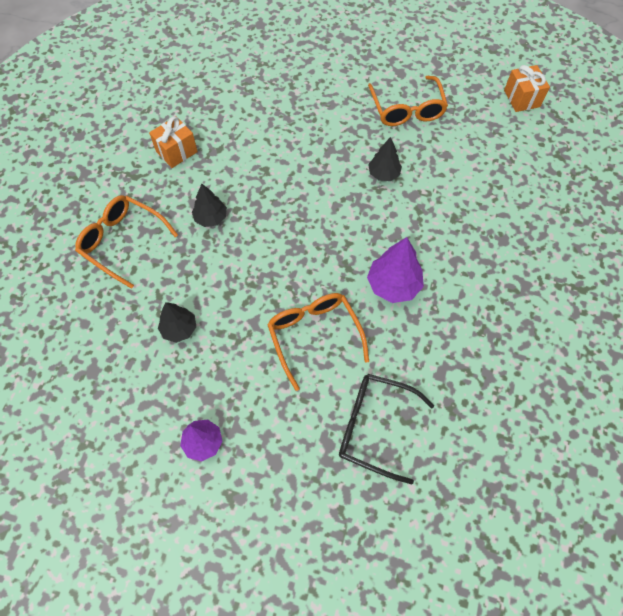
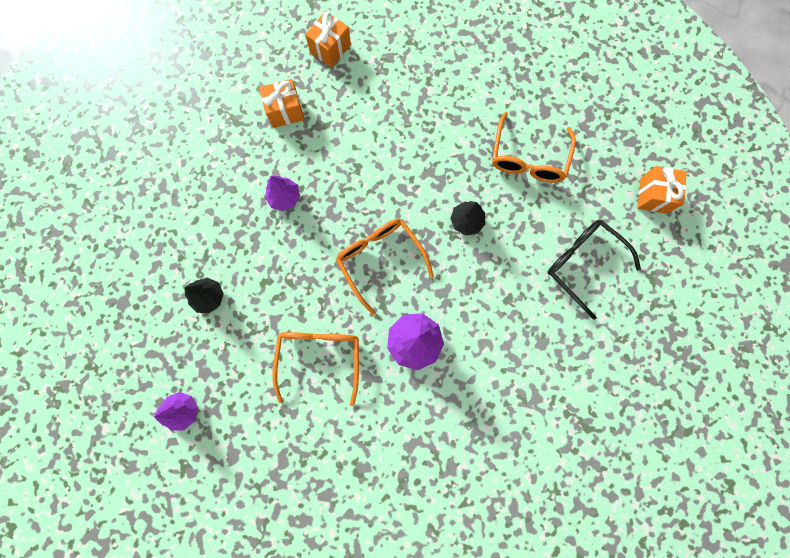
camera: 25 degrees right, 15 degrees up
orange glasses [75,195,178,289] -> orange glasses moved to [336,219,434,315]
black tree [192,184,227,227] -> purple tree [265,176,300,211]
black glasses [339,374,435,484] -> black glasses moved to [547,220,641,320]
none -> orange gift [305,11,351,68]

